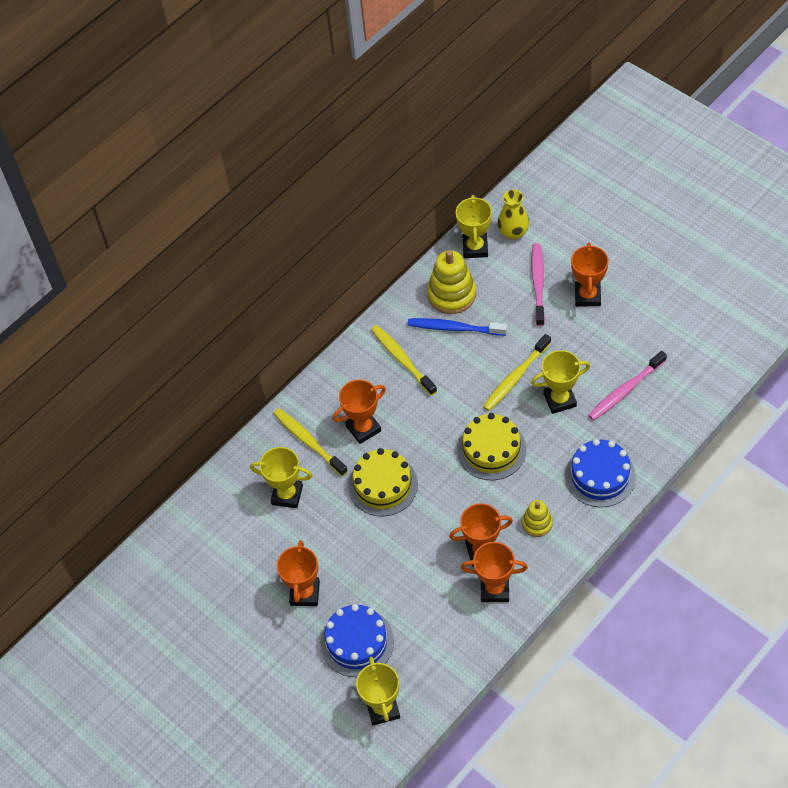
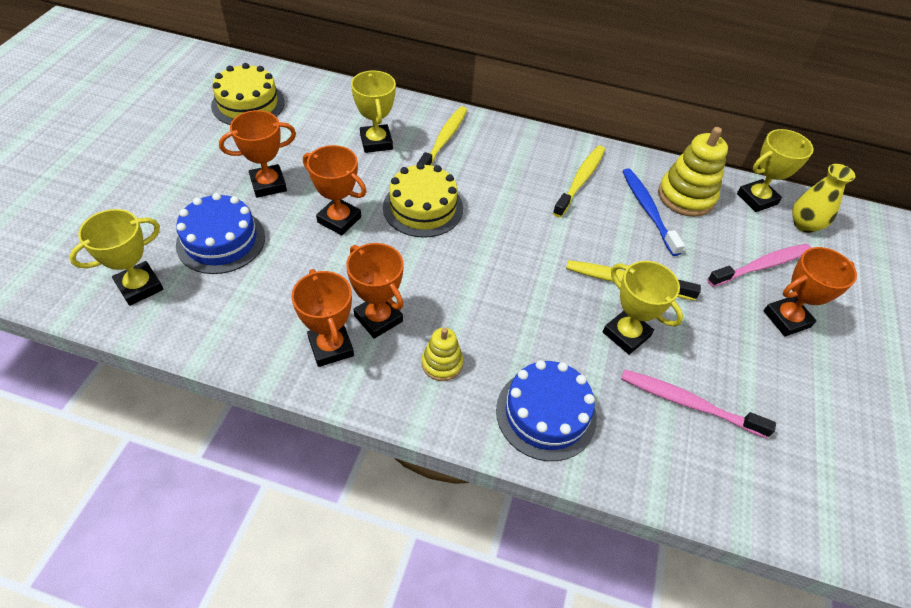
camera: 55 degrees right, 5 degrees down
orange trophy [333,380,386,444] -> orange trophy moved to [303,145,366,235]
yellow cake [457,413,526,480] -> yellow cake moved to [211,63,285,125]

